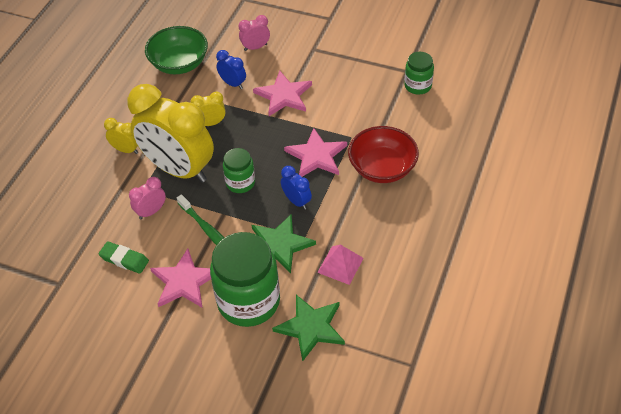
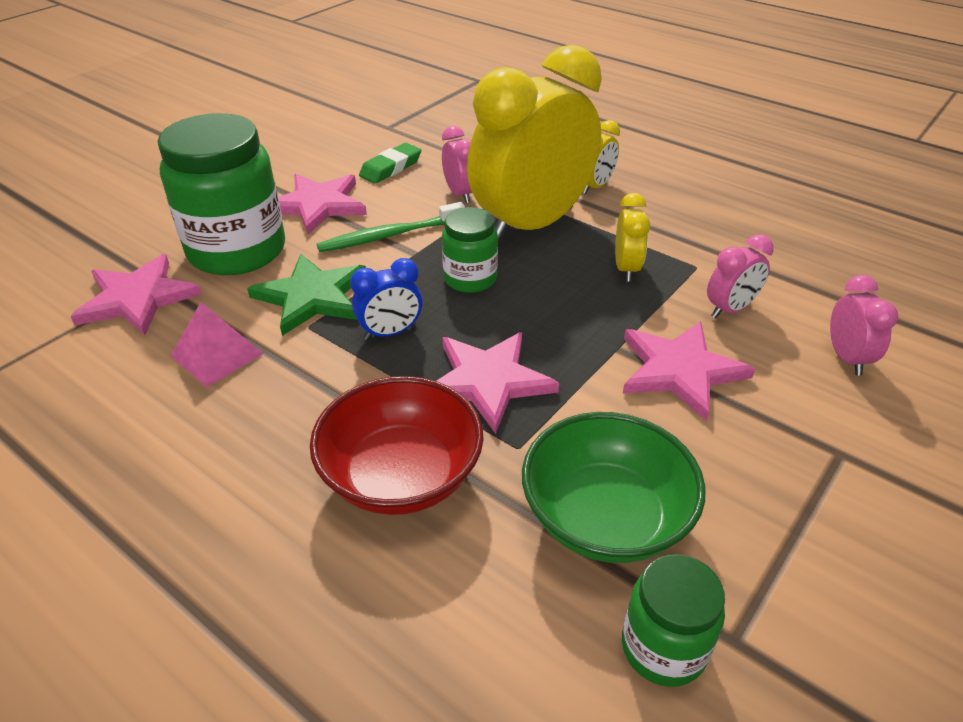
camera: 105 degrees right, 10 degrees down
green bowl [145,26,208,74] -> green bowl moved to [522,412,705,563]
blue clock [216,50,246,89] -> pink clock [707,234,774,318]
green star [272,295,345,362] -> pink star [71,254,202,336]

